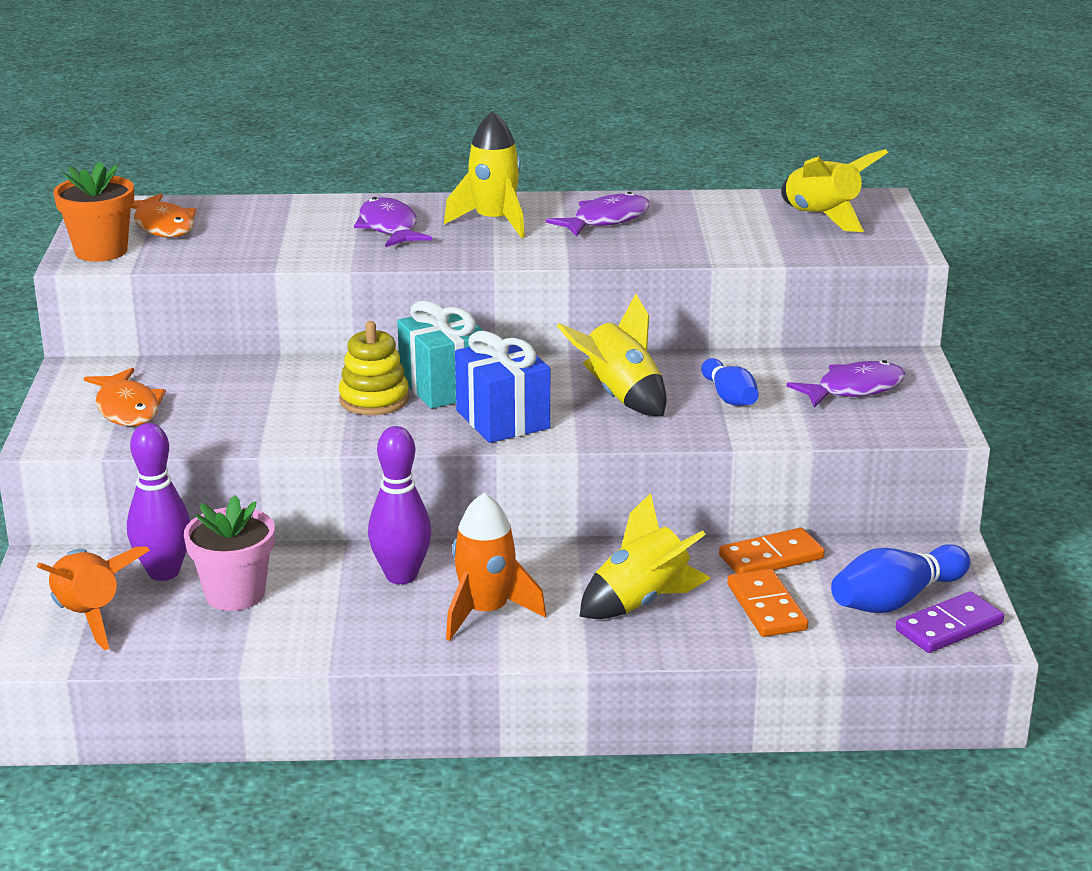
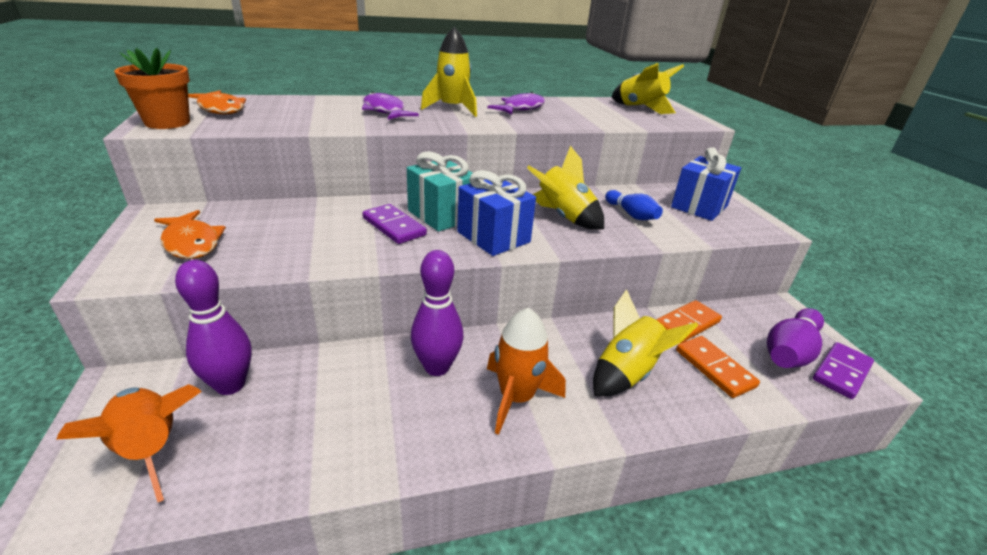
camera: 15 degrees left, 5 degrees up
pink flower pot [184,495,275,611] -> none
yellow stacking toy [339,321,409,415] -> purple domino [362,204,427,244]
purple fish [787,360,906,408] -> blue gift [671,147,741,221]
blue bowling pin [831,544,970,613] -> purple bowling pin [767,308,824,368]

